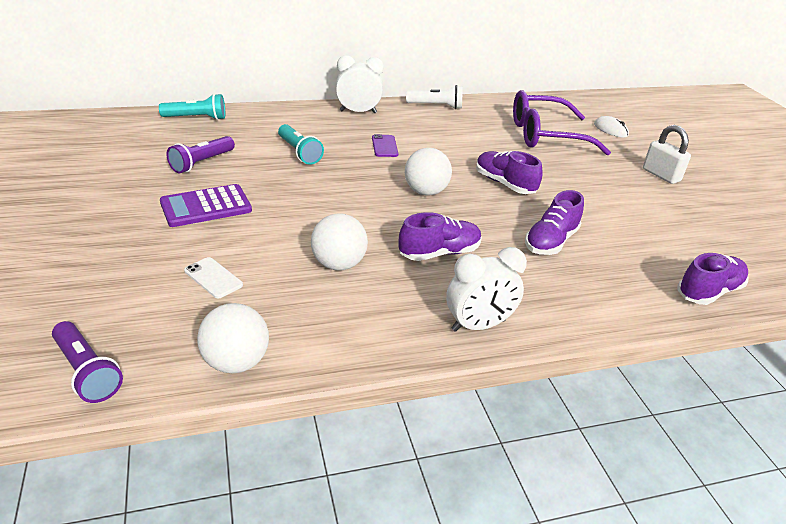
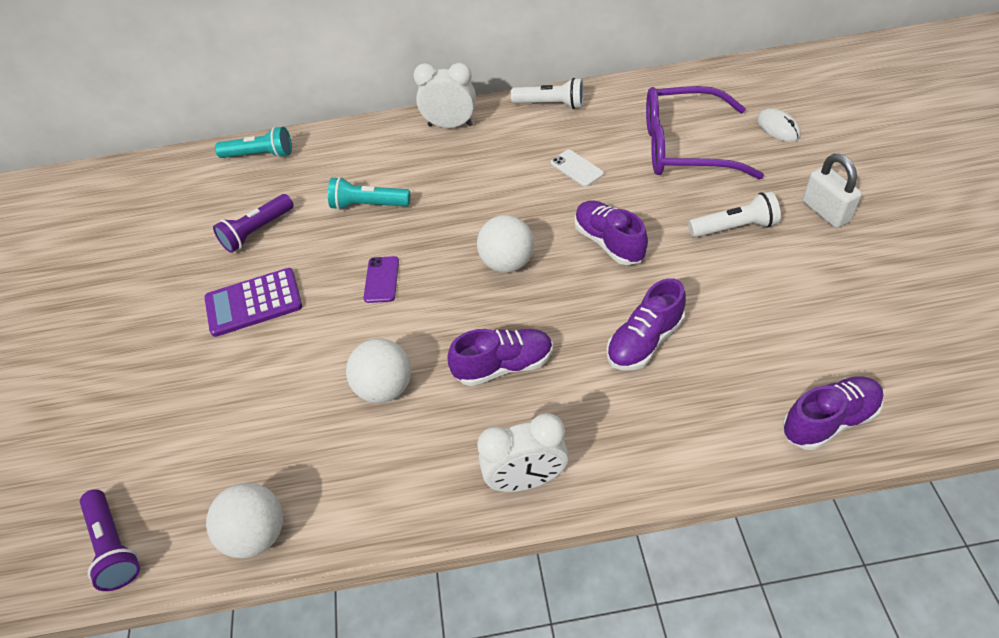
camera: 15 degrees right, 15 degrees up
white phone [184,257,243,298] -> white phone moved to [551,150,604,187]
turquoise flashlight [278,124,324,165] -> turquoise flashlight turned 120 degrees clockwise [328,177,410,210]
purple phone [372,134,399,157] -> purple phone moved to [363,256,399,303]
none -> white flashlight [688,192,781,237]

